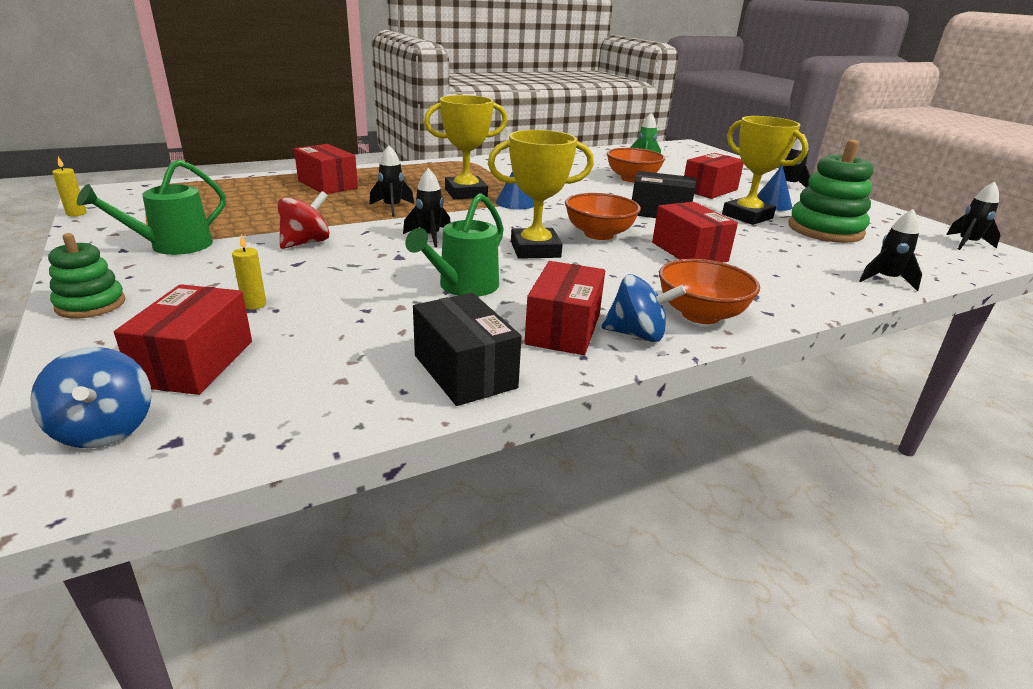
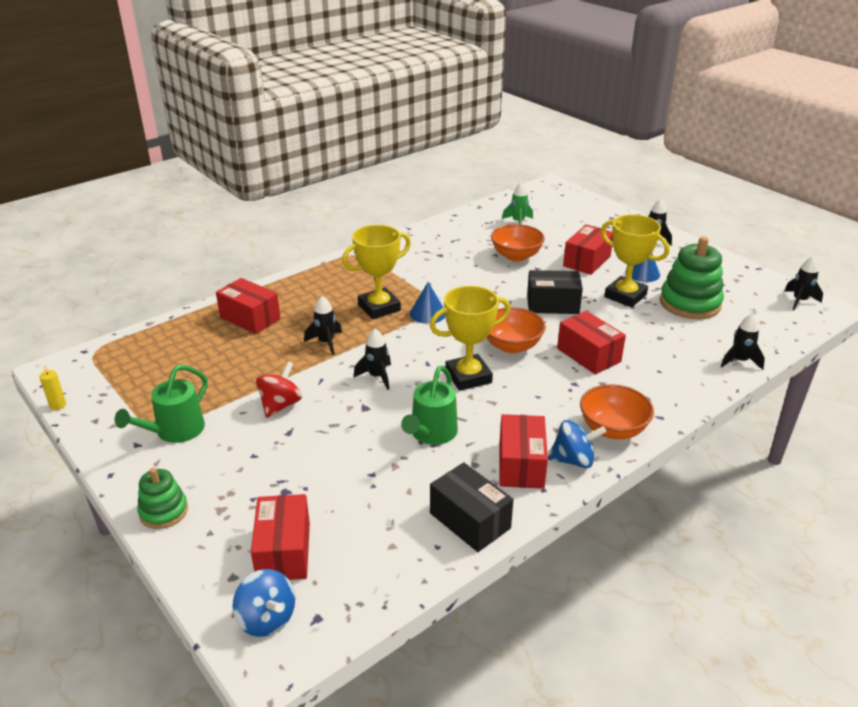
camera: 10 degrees left, 5 degrees up
yellow candle [232,234,266,310] -> none

